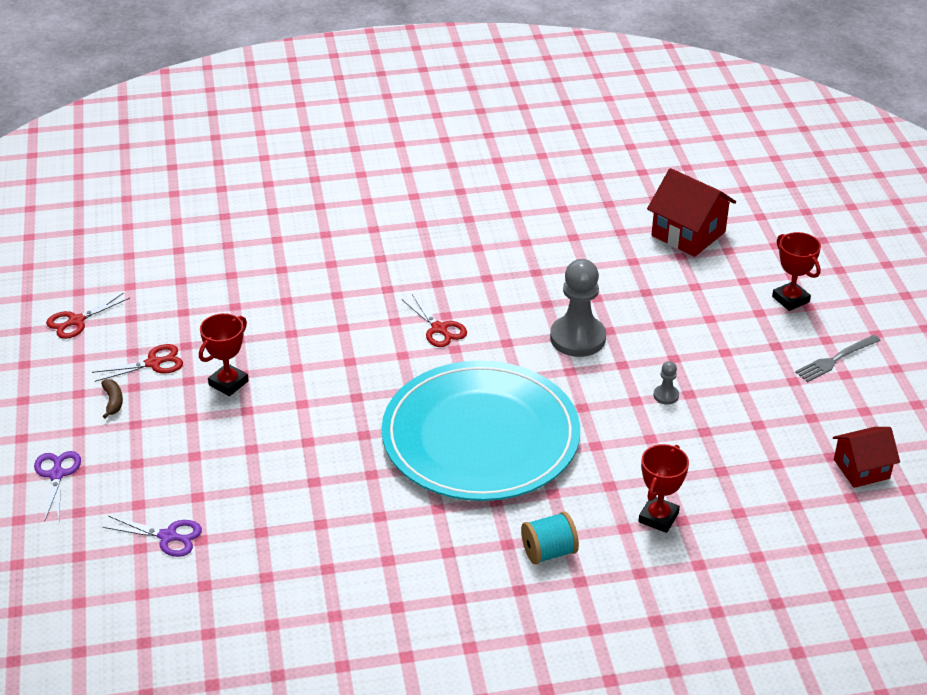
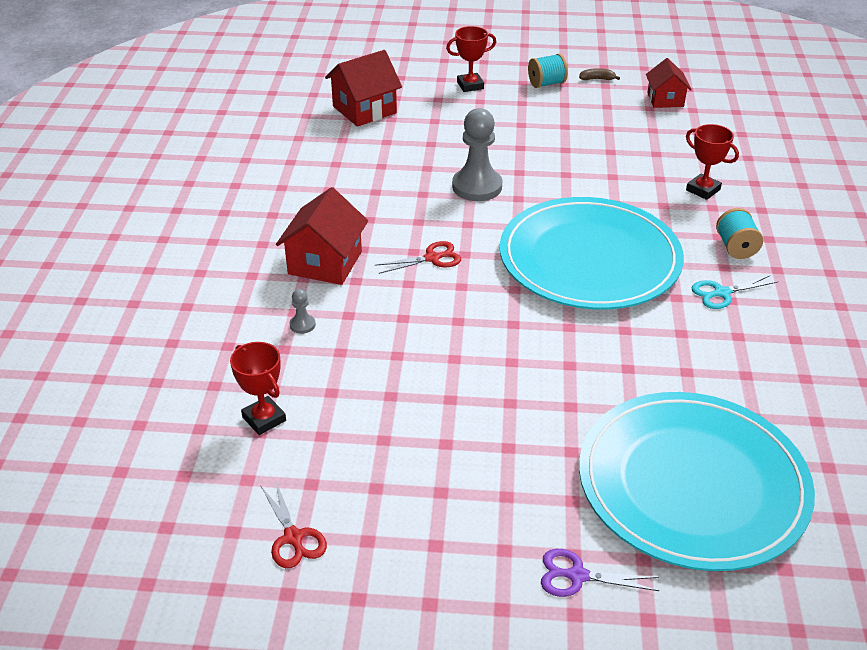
camera: 75 degrees left, 0 degrees up
red scissors [92,344,183,382] -> none
brown banana [101,379,123,419] -> brown banana moved to [579,68,620,80]
purple scissors [103,516,202,557] -> turquoise plate [579,392,815,571]
red trophy [199,313,249,396] -> red trophy moved to [230,342,286,435]
grey pawn [654,361,679,405] -> grey pawn moved to [290,289,316,334]
grey fork [795,335,881,382] -> turquoise spool [528,53,568,88]
none -> red house [276,187,368,285]
none -> turquoise scissors [692,275,778,309]

